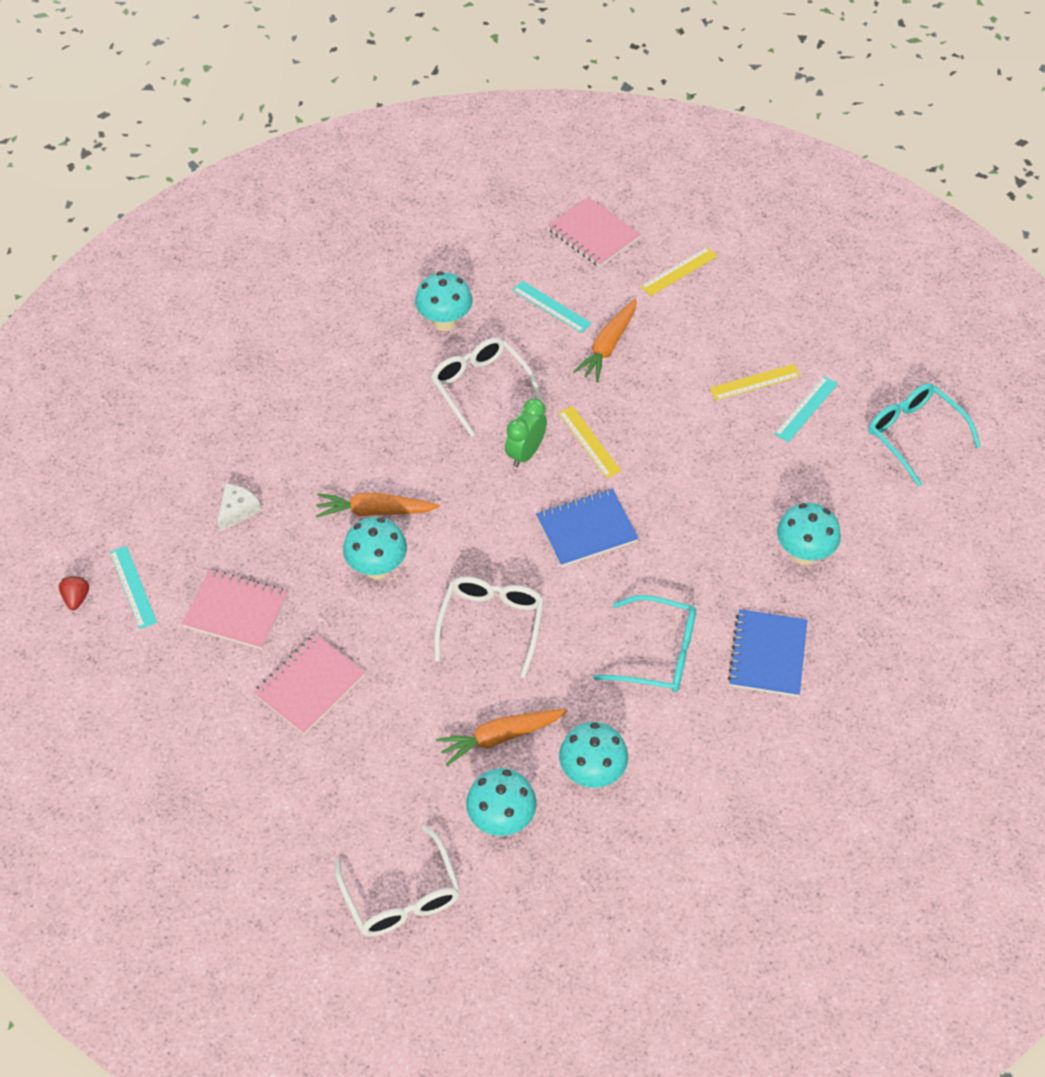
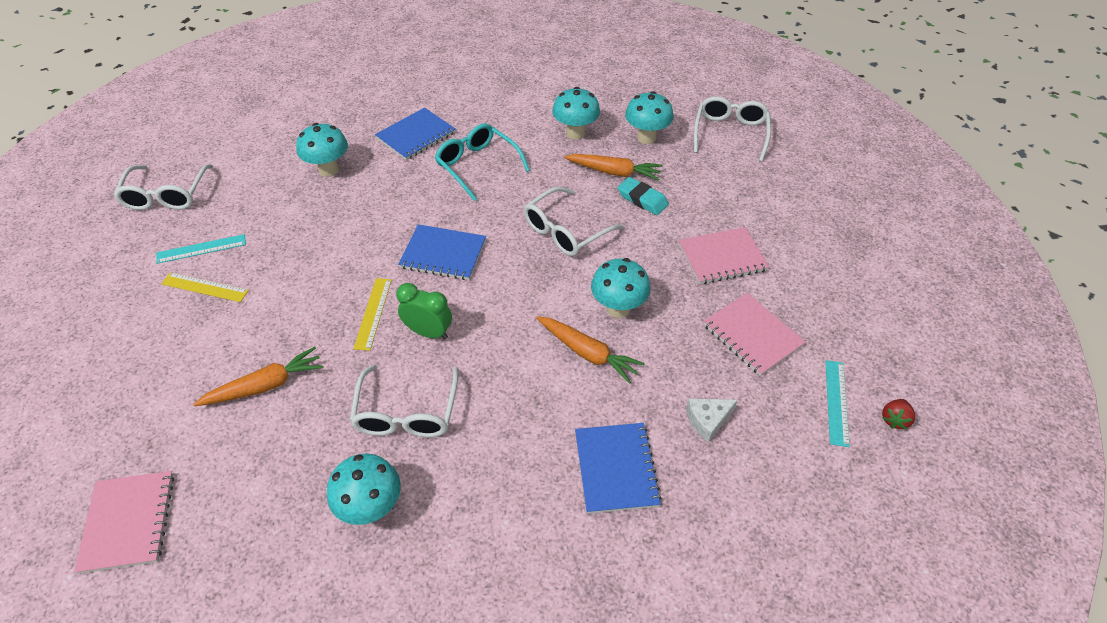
camera: 145 degrees left, 5 degrees down
green clock [505,398,547,467] -> green clock turned 135 degrees counterclockwise [396,283,452,339]
turquoise ruler [512,281,592,333] -> none
yellow ruler [640,247,718,296] -> none
turquoise glasses [868,383,981,487] -> white glasses [113,164,213,210]
none -> blue notebook [575,423,661,514]
none -> turquoise eraser [617,177,669,215]

